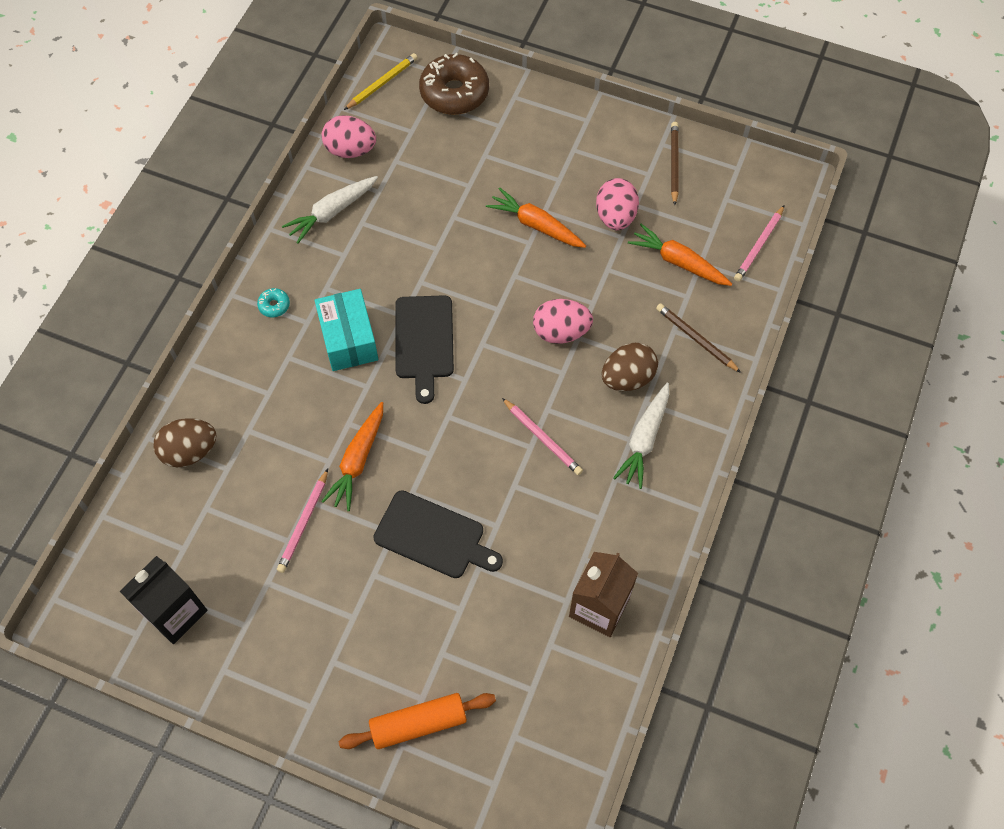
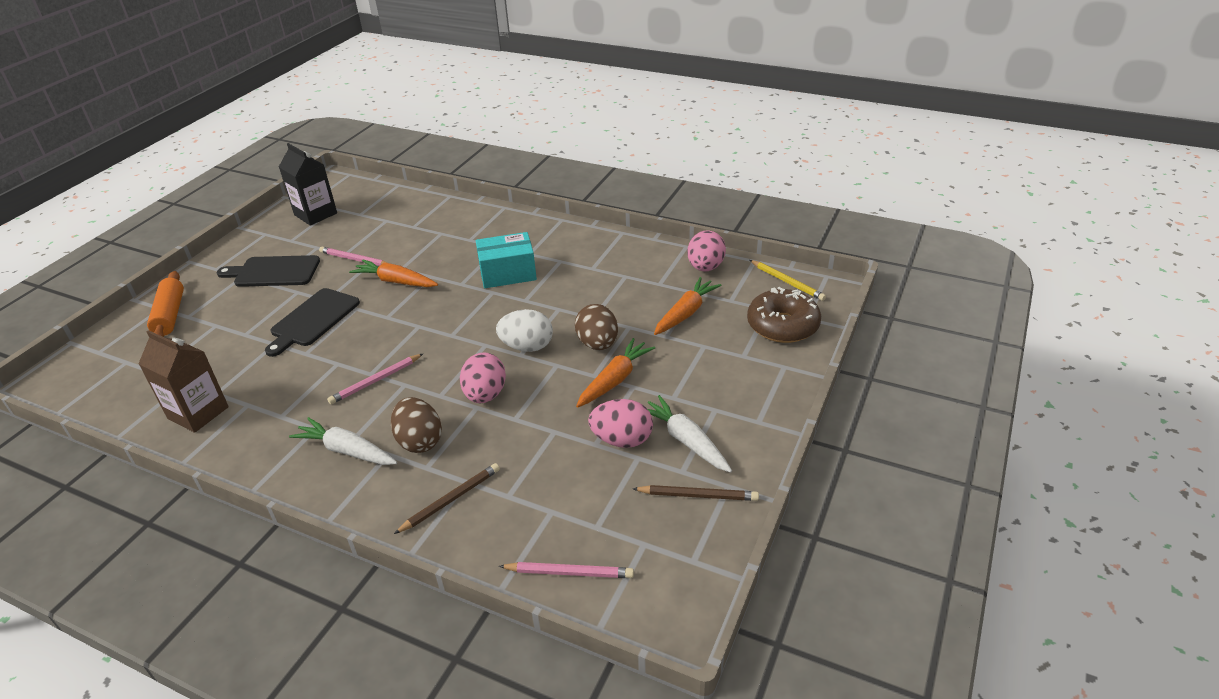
camera: 95 degrees right, 25 degrees down
brown egg [153,418,217,467] -> brown egg moved to [575,304,618,350]
turquoise donut [257,288,290,317] -> none
white carrot [282,176,378,244] -> white carrot moved to [648,395,732,472]
black cutting board [395,295,454,404] -> black cutting board moved to [217,255,320,287]
orange carrot [628,224,732,286] -> orange carrot moved to [654,277,722,335]
pink pencil [734,205,785,282] -> pink pencil turned 150 degrees clockwise [499,562,634,578]
none -> white egg [496,309,553,352]

